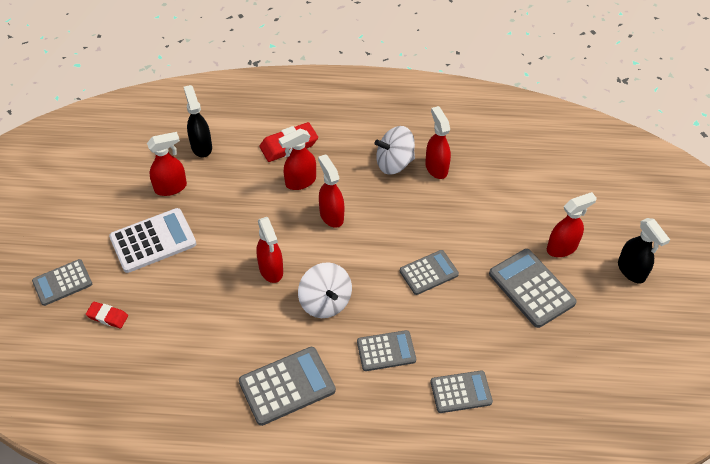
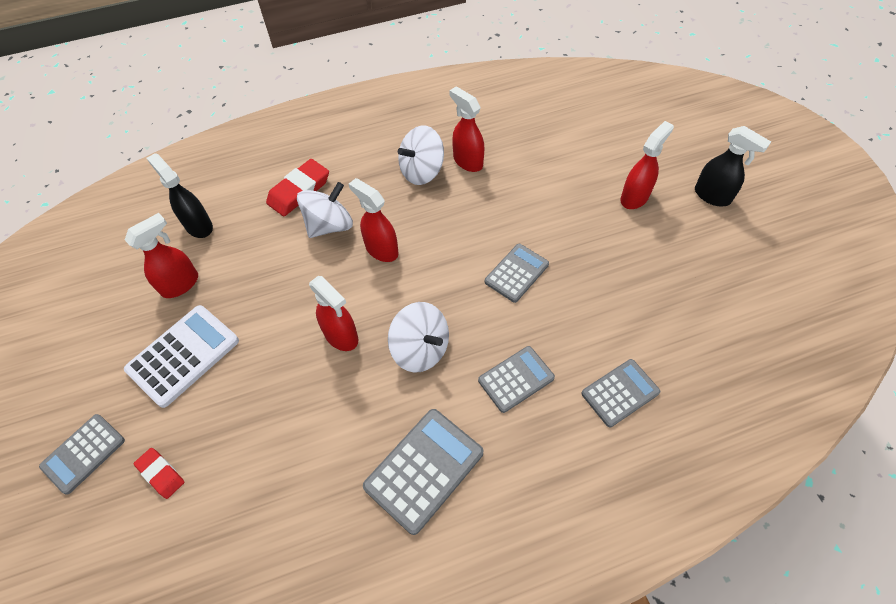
camera: 20 degrees left, 5 degrees up
red eraser [86,302,128,328] -> red eraser turned 45 degrees clockwise [134,448,184,499]
red spray bottle [279,128,316,190] -> white spinning top [297,182,353,238]
grey calculator [489,249,577,328] -> none

